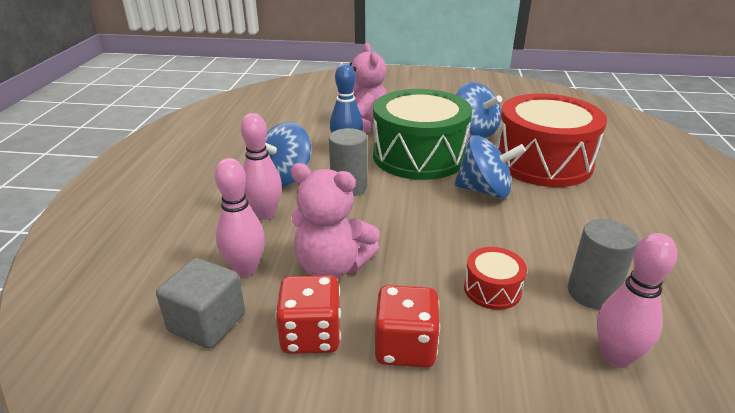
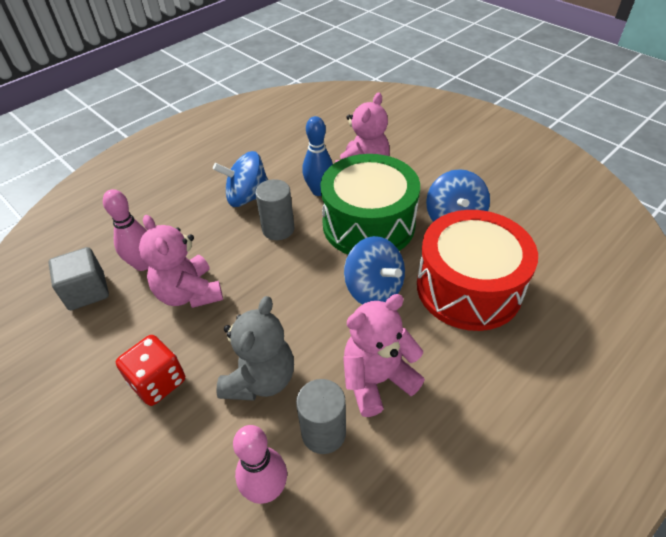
camera: 40 degrees right, 15 degrees up
pink bowling pin [241,113,282,220] -> none
red dice [275,275,341,354] -> none
red drum [464,247,527,310] -> grey teddy bear [216,296,294,401]
none -> pink teddy bear [343,294,425,417]

